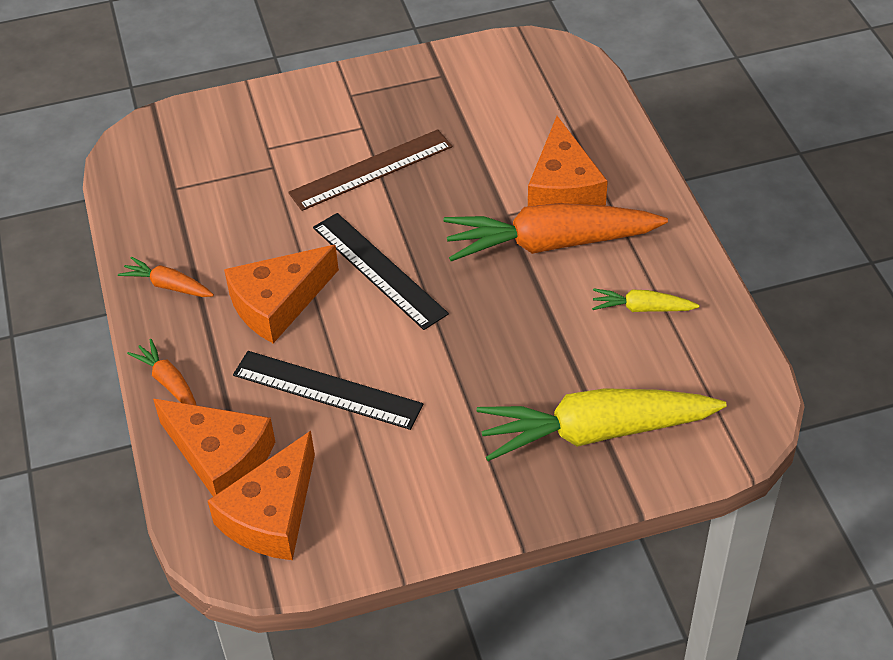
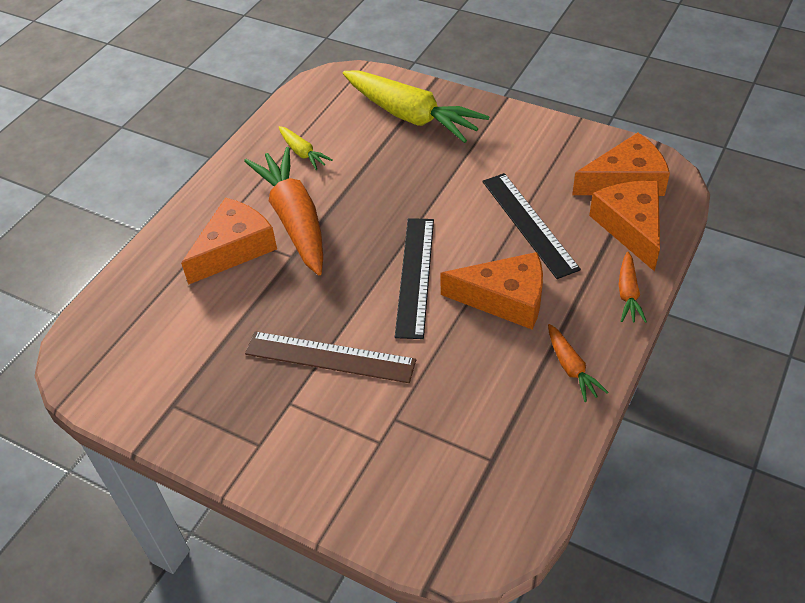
camera: 135 degrees left, 0 degrees up
orange carrot [444,203,668,261] -> orange carrot turned 150 degrees counterclockwise [244,147,323,275]

